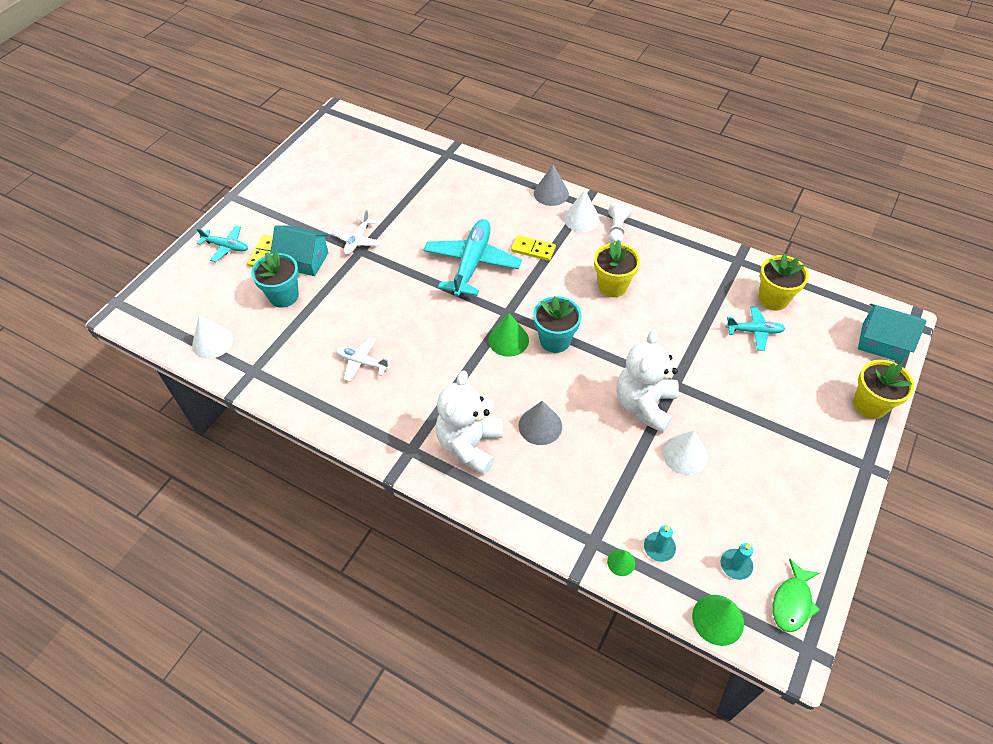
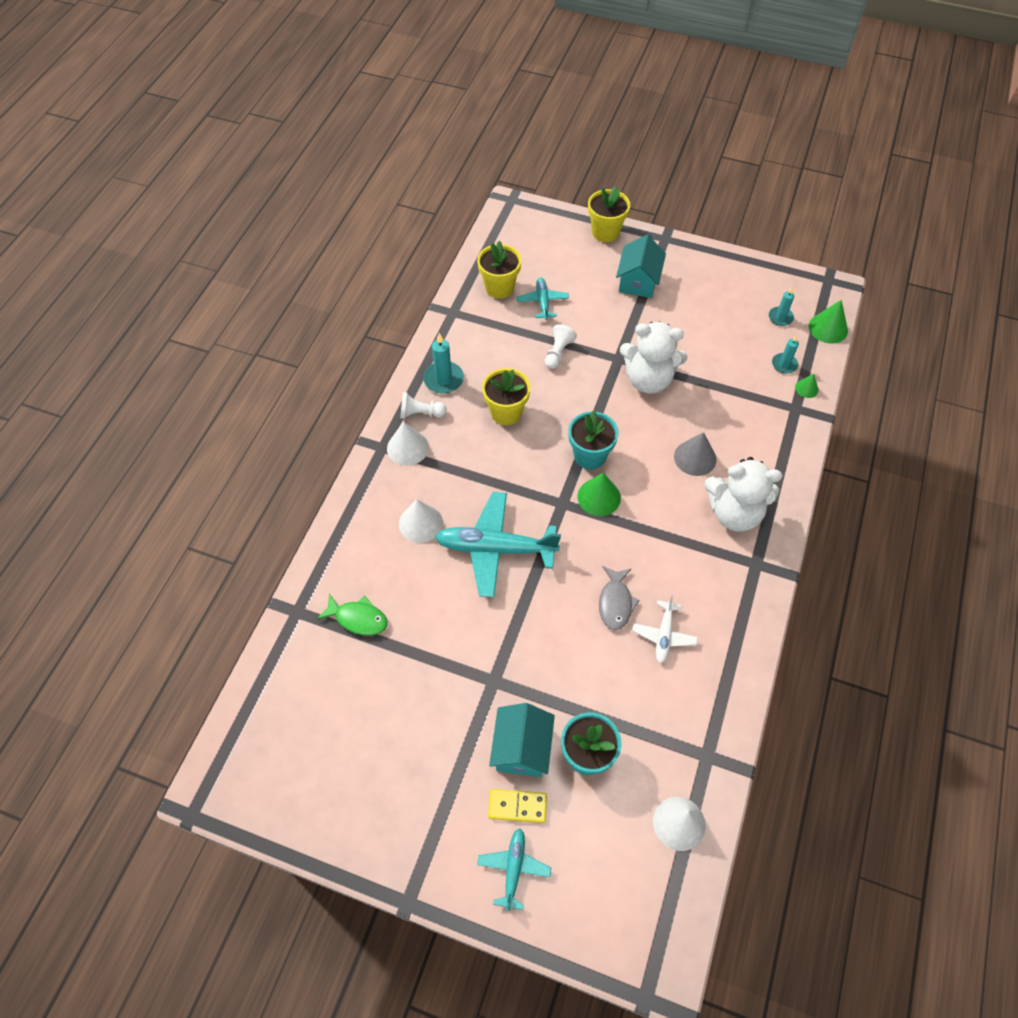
camera: 100 degrees left, 5 degrees up
white plane [332,210,381,255] -> none
yellow domino [511,235,556,261] -> none
grey cone [534,165,569,206] -> none
white cone [662,430,708,475] -> white cone moved to [399,499,443,543]
green fish [773,559,820,632] -> green fish moved to [317,593,388,636]
turquoise house [858,303,927,362] -> turquoise house moved to [616,235,666,298]
none -> turquoise candle [423,333,464,394]
none -> white pawn [545,324,577,369]
none -> grey fish [599,566,640,630]

